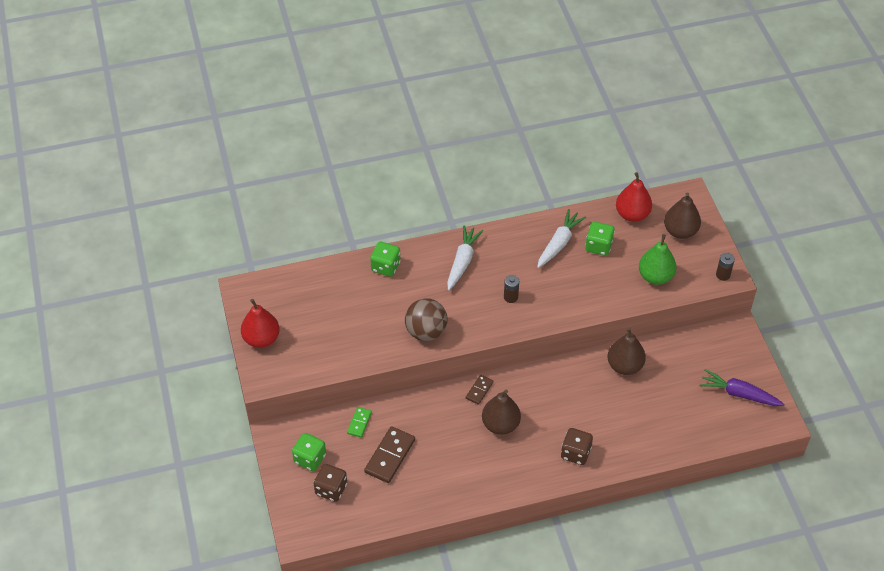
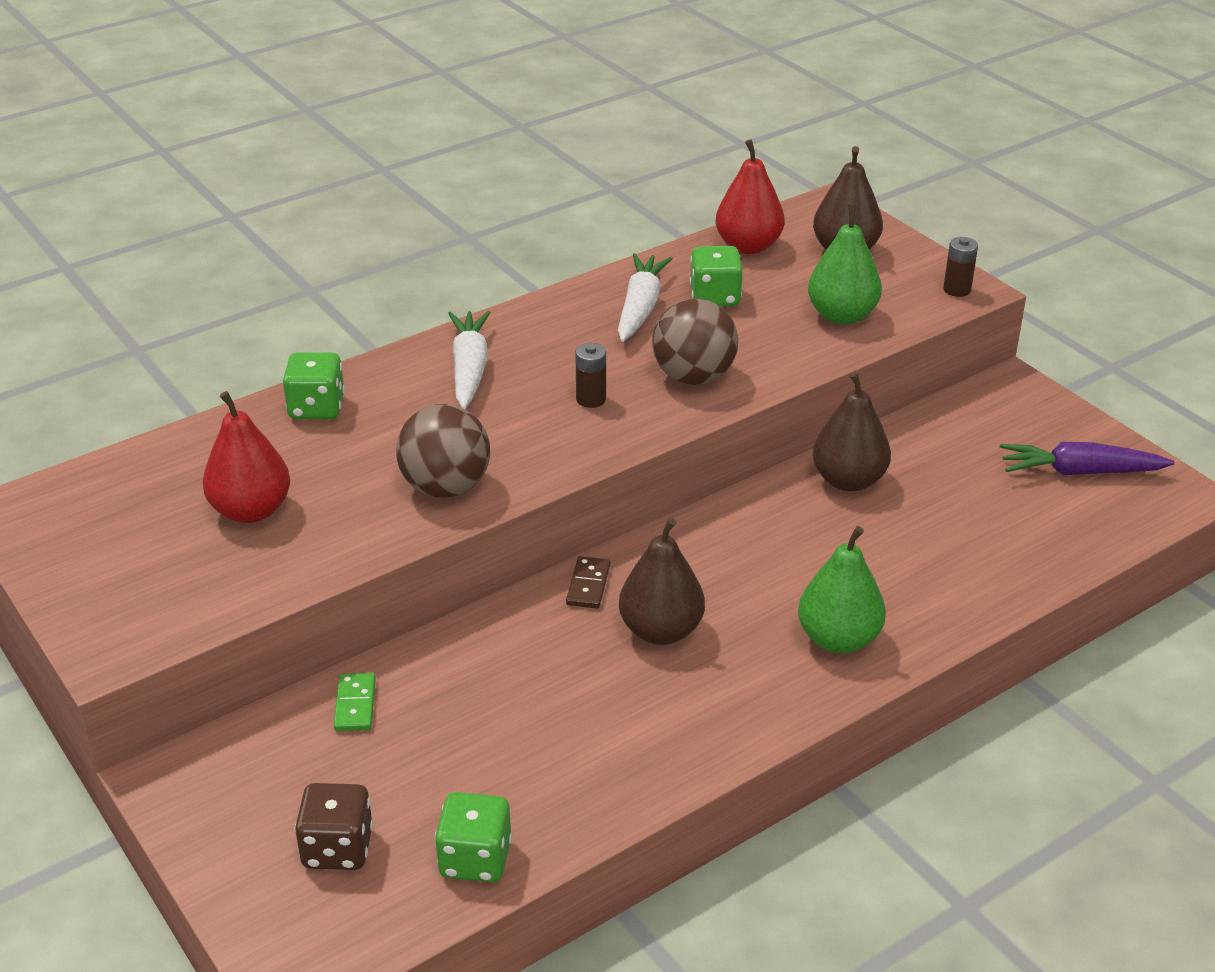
camera: 20 degrees left, 15 degrees down
red pear [241,299,280,348] -> red pear moved to [203,391,290,523]
green dice [292,433,326,471] -> green dice moved to [435,792,512,882]
brown domino [364,426,415,483] -> none
brown dice [561,428,593,465] -> green pear [798,526,886,654]
none -> brown ball [652,298,738,385]

